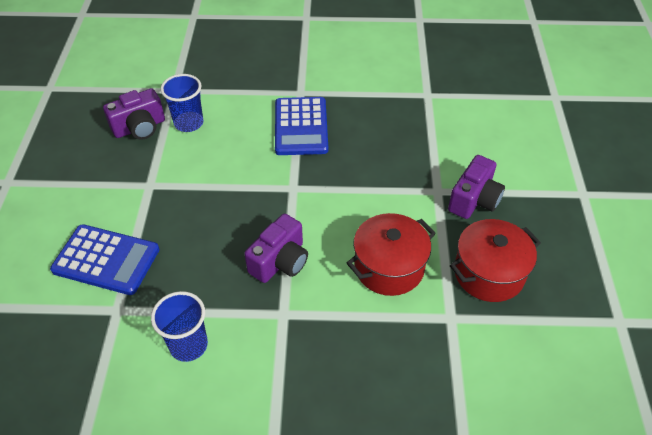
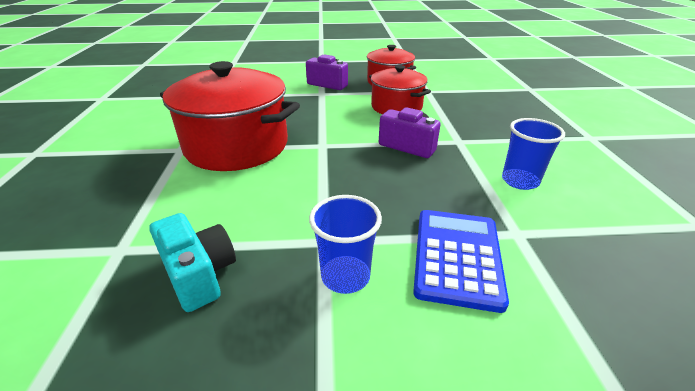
camera: 95 degrees left, 15 degrees down
purple camera [103,88,165,140] -> turquoise camera [149,213,236,312]
blue cup [161,74,204,132] -> blue cup moved to [309,195,382,294]
blue calculator [275,97,328,155] -> red pot [160,61,300,171]

